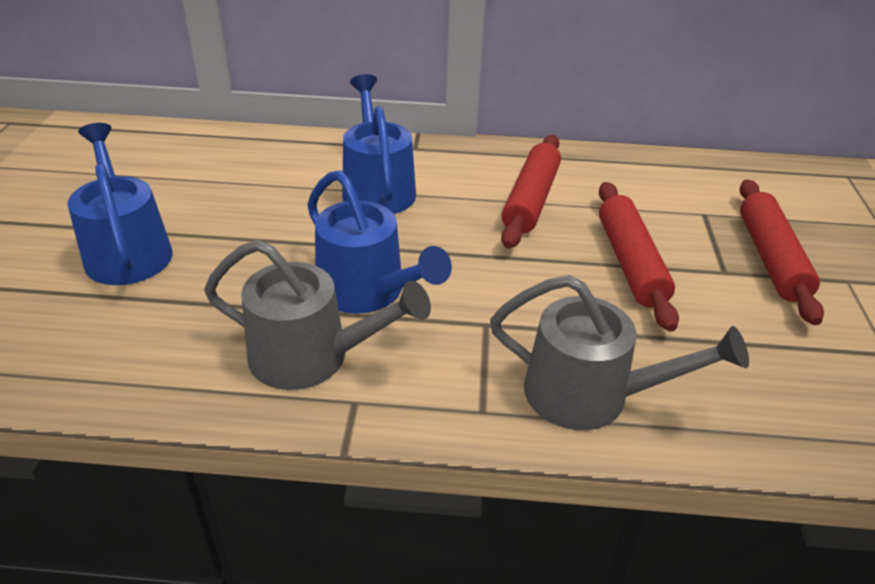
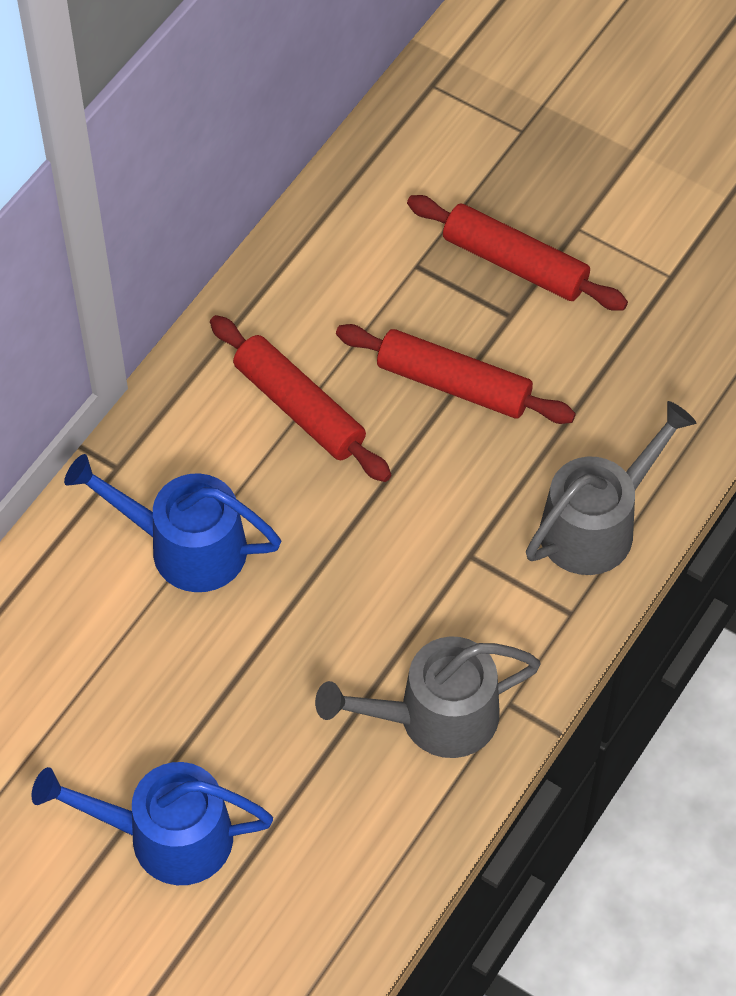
camera: 60 degrees left, 20 degrees up
grey watering can [204,240,431,390] -> grey watering can turned 150 degrees counterclockwise [315,636,541,758]
blue watering can [307,170,452,314] -> none

